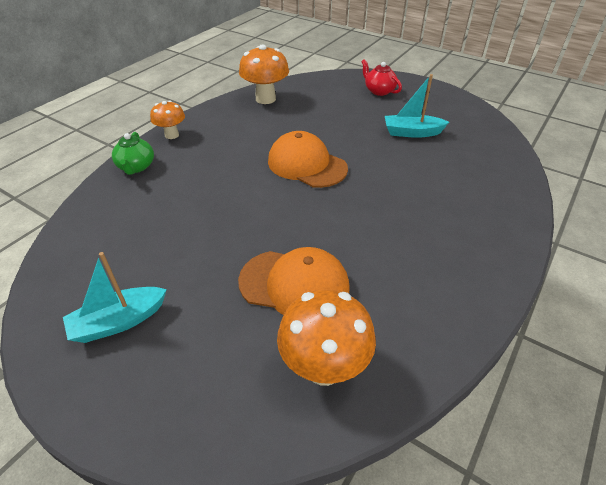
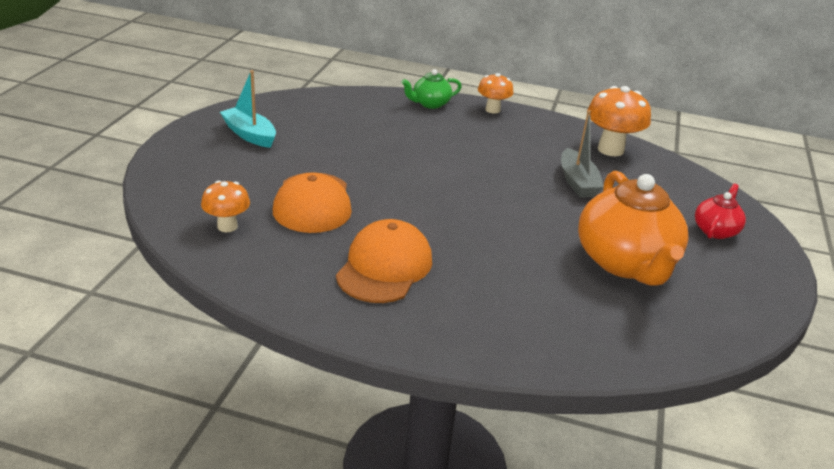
camera: 70 degrees right, 10 degrees down
orange cap [268,131,348,188] -> orange cap moved to [336,219,432,303]
orange mushroom [277,289,376,386] -> orange mushroom [201,180,250,232], size x0.61
turquoise boat [385,74,449,138] -> orange teapot [578,171,689,285]
none -> grey boat [561,110,604,197]

